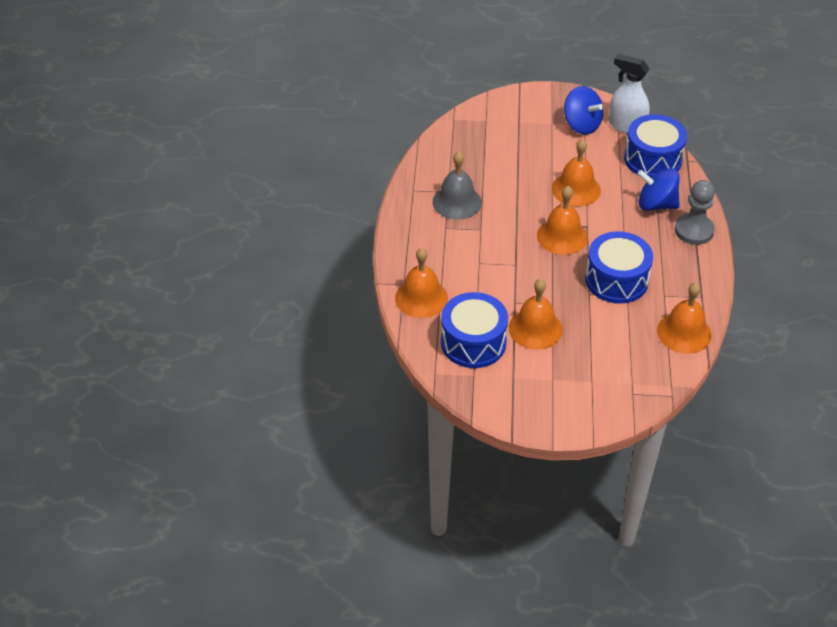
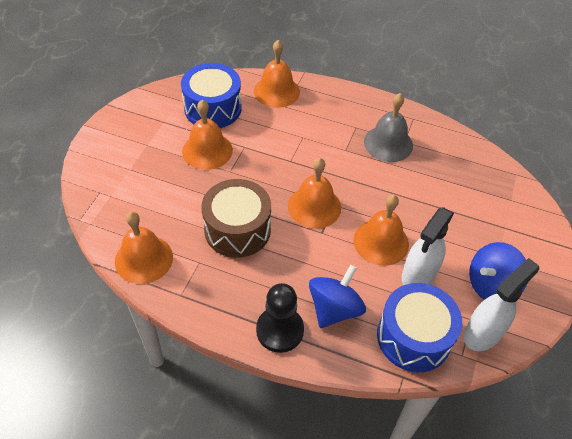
camera: 105 degrees right, 5 degrees up
blue drum [585,231,653,304] -> brown drum [201,179,271,258]
grey pawn [675,180,715,245] -> black pawn [256,283,304,353]
none -> white spray bottle [402,207,454,285]

